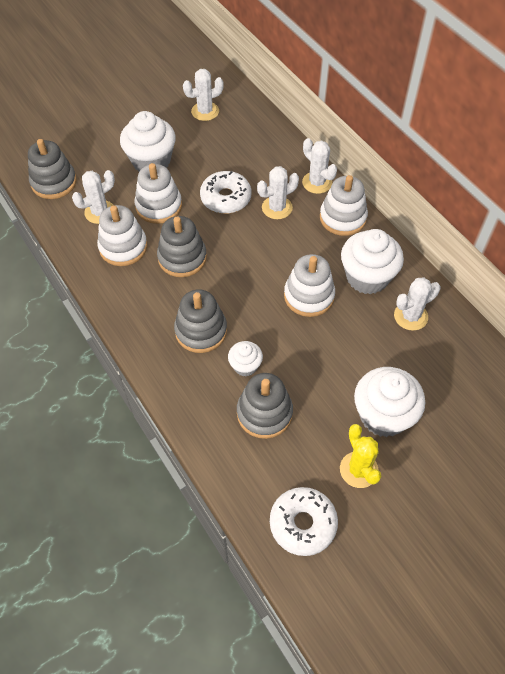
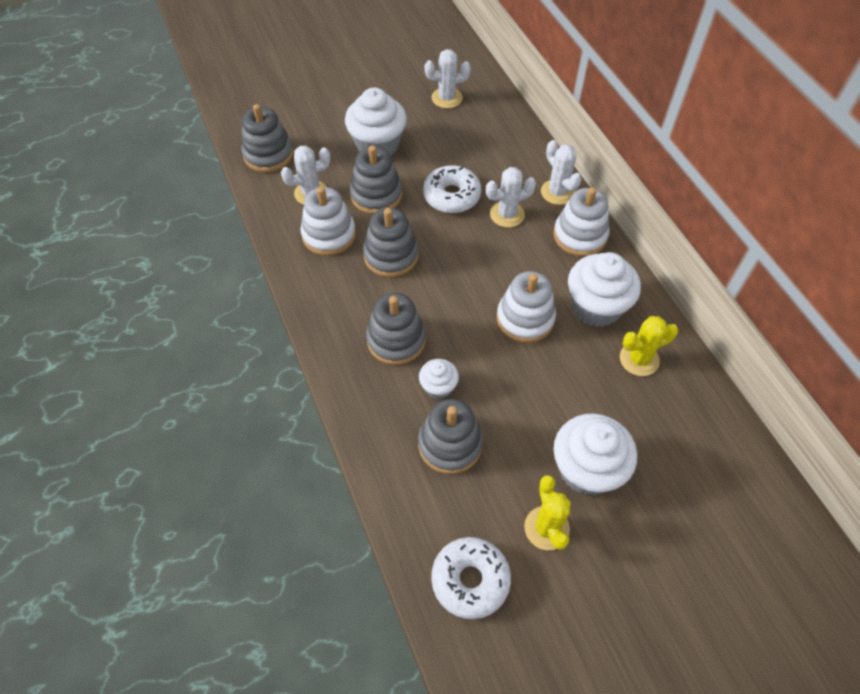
camera: 10 degrees right, 0 degrees up
white stacking toy [134,163,182,224] -> grey stacking toy [350,146,402,214]
white cactus [394,277,440,331] -> yellow cactus [620,316,679,376]

